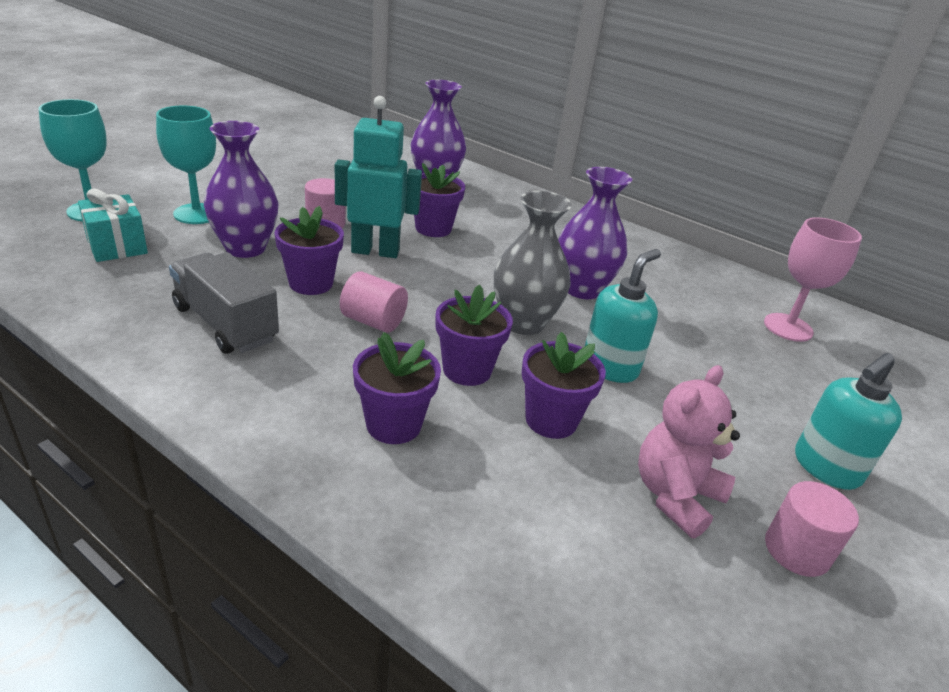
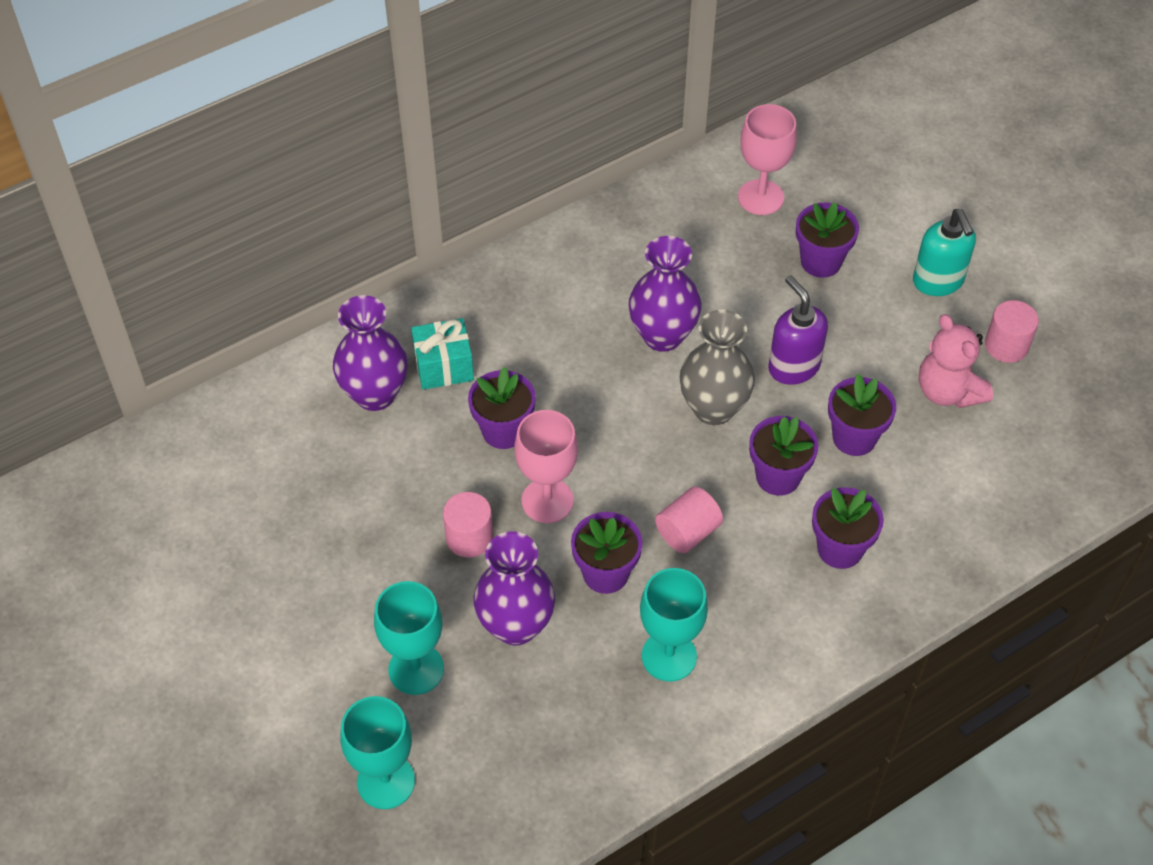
camera: 65 degrees left, 20 degrees up
turquoise gift [78,189,148,262] -> turquoise gift moved to [411,318,474,390]
grey truck [169,252,279,354] -> turquoise goblet [640,568,708,682]
turquoise robot [335,96,422,258] -> pink goblet [514,410,578,523]
turquoise soap dispenser [585,249,661,383] -> purple soap dispenser [768,275,828,385]
none -> purple flower pot [796,202,859,278]

